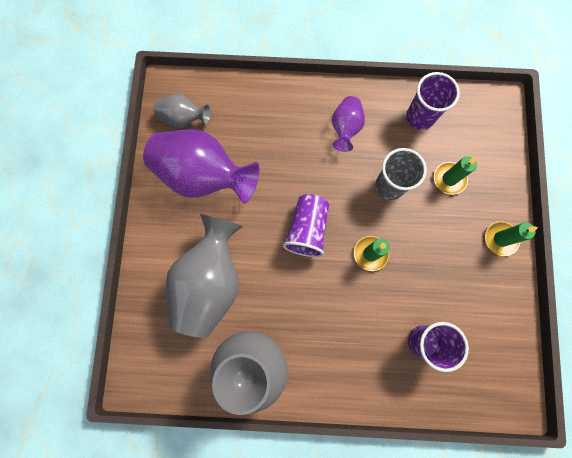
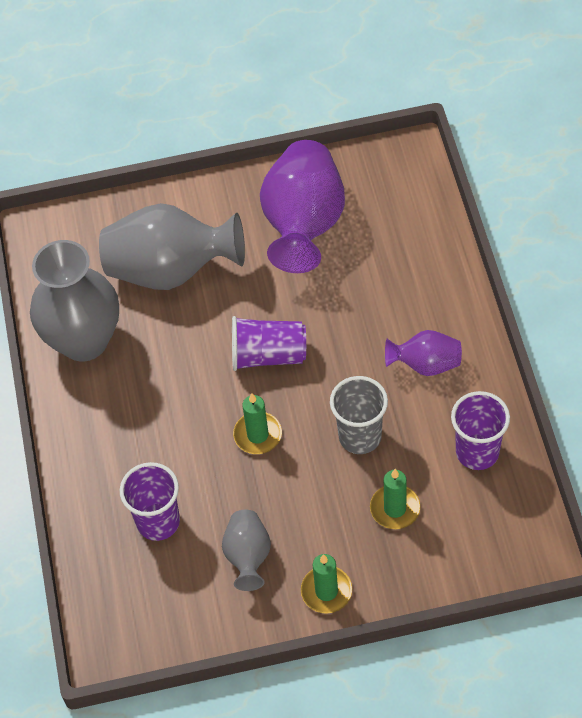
camera: 80 degrees right, 20 degrees down
grey vase [154,94,211,128] -> grey vase moved to [222,510,271,591]

